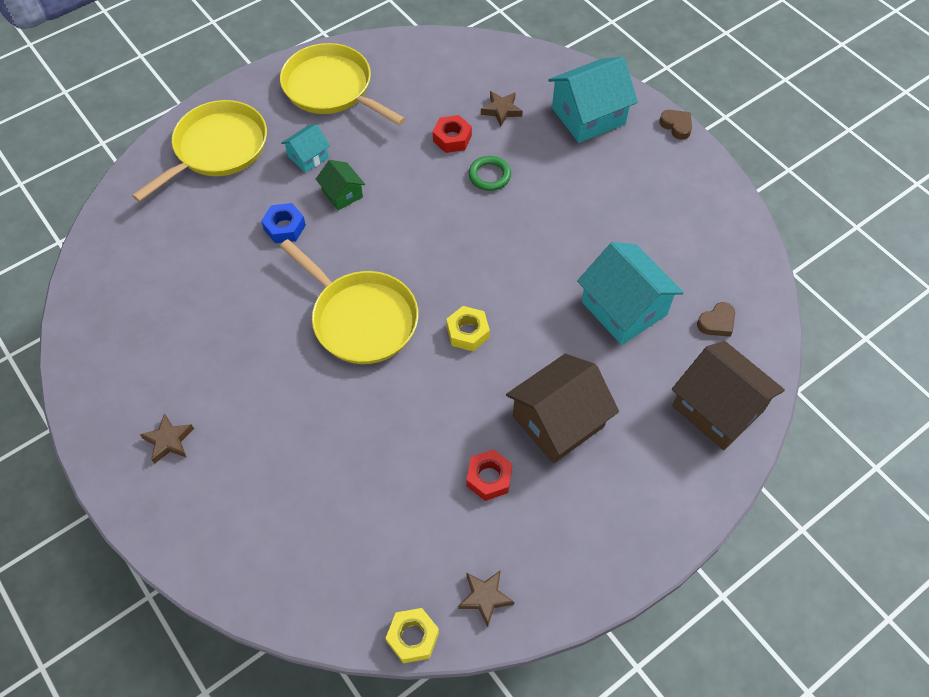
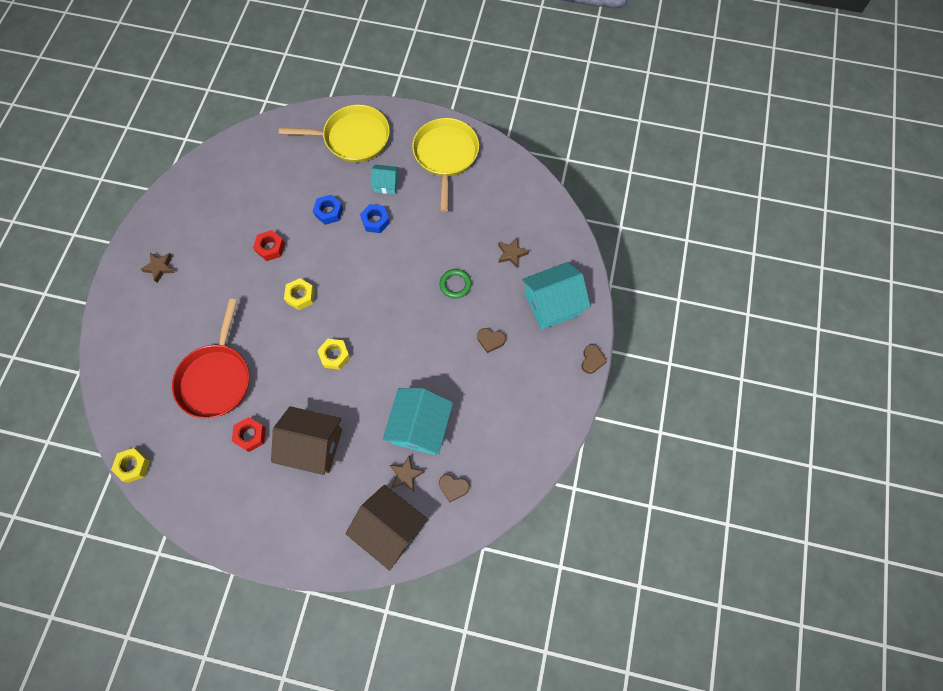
camera: 50 degrees right, 10 degrees up
yellow pan [280,239,418,364] -> yellow nut [284,278,315,310]
green house [316,160,365,210] -> blue nut [360,204,390,233]
red nut [433,115,472,153] -> red nut moved to [253,230,285,261]
brown star [458,570,514,627] -> brown star moved to [389,455,425,492]
turquoise house [548,57,638,143] -> turquoise house turned 45 degrees counterclockwise [522,262,591,330]
brown house [672,341,785,450] -> brown house turned 60 degrees counterclockwise [345,485,428,571]
none -> red pan [172,299,249,419]
none -> brown heart [477,328,506,353]

